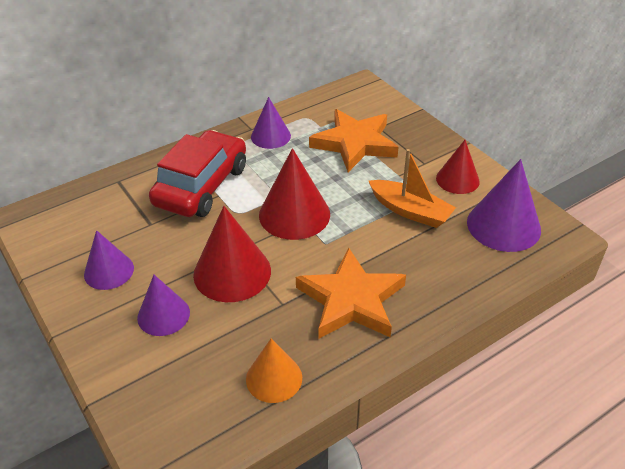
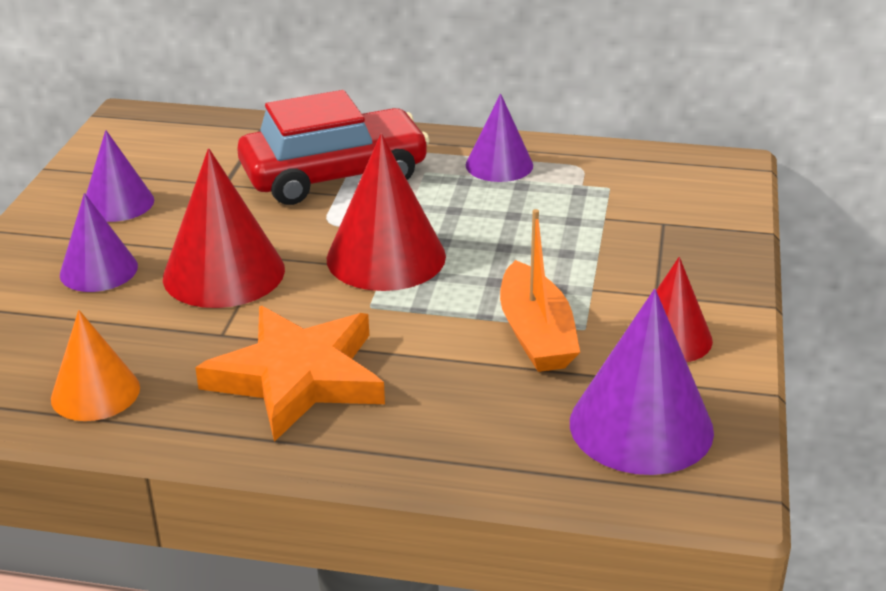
camera: 45 degrees right, 10 degrees down
orange star [309,109,399,172] -> none

